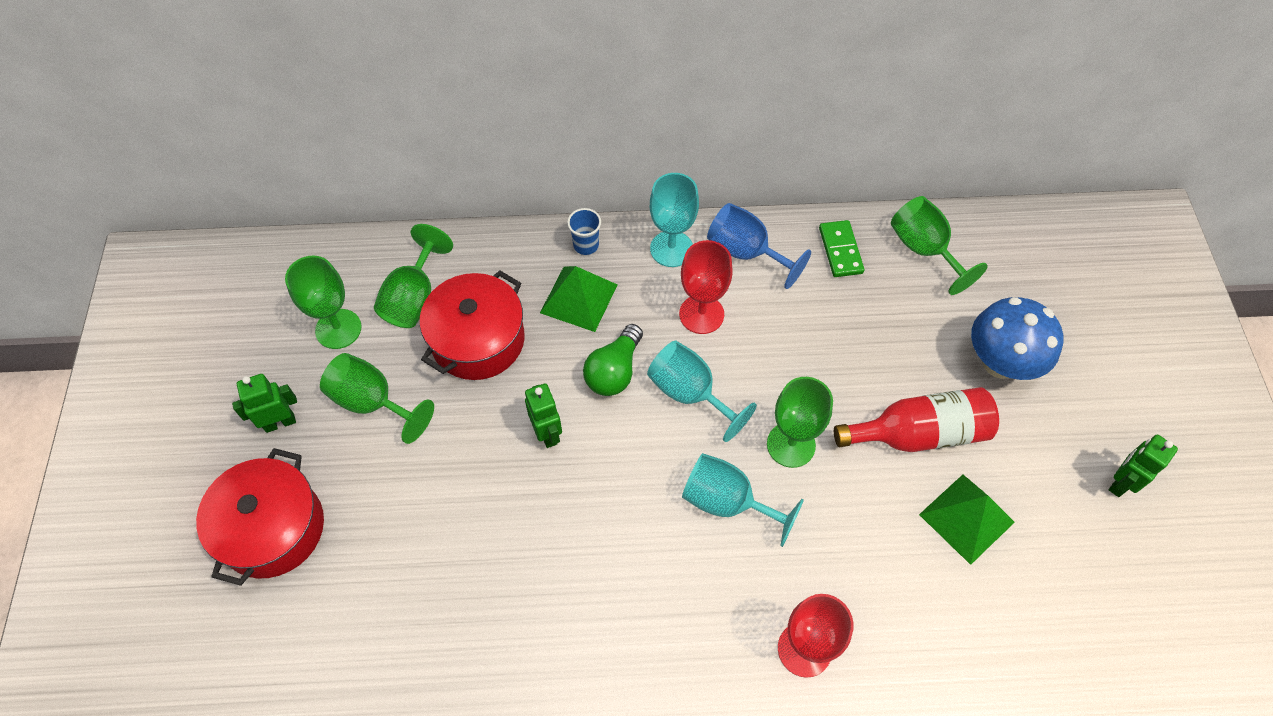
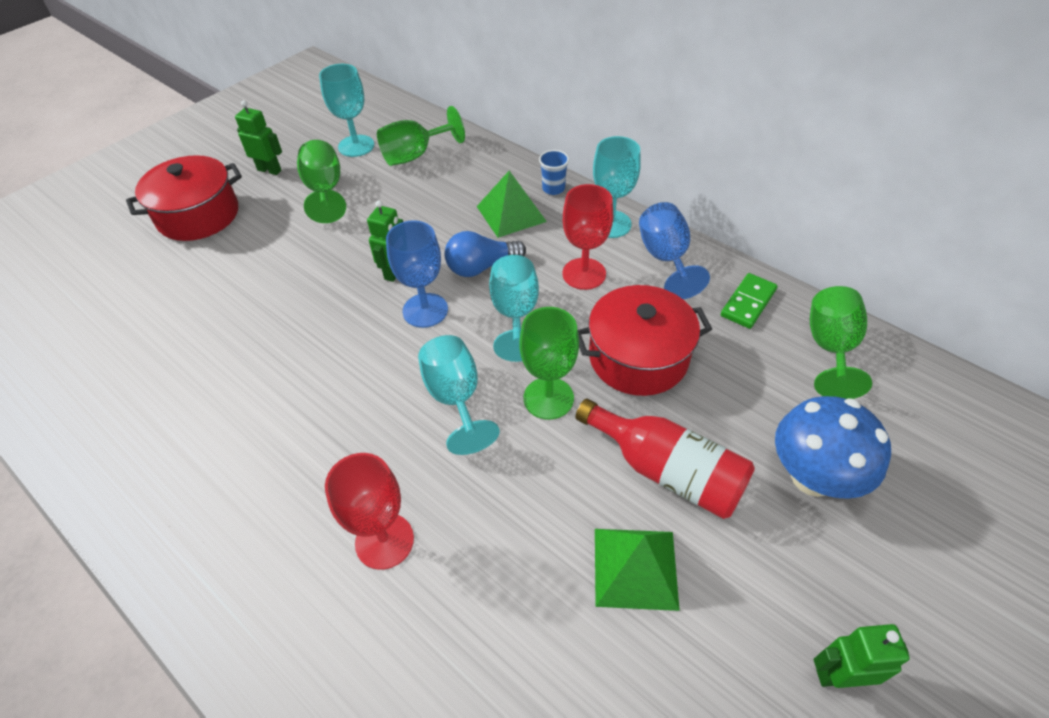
camera: 45 degrees right, 10 degrees down
green goblet [285,256,362,349] -> turquoise goblet [319,64,374,157]
red pot [420,270,525,380] -> red pot moved to [578,285,712,396]
green light bulb [583,324,643,396] -> blue light bulb [445,231,526,277]
none -> blue goblet [386,220,448,328]

